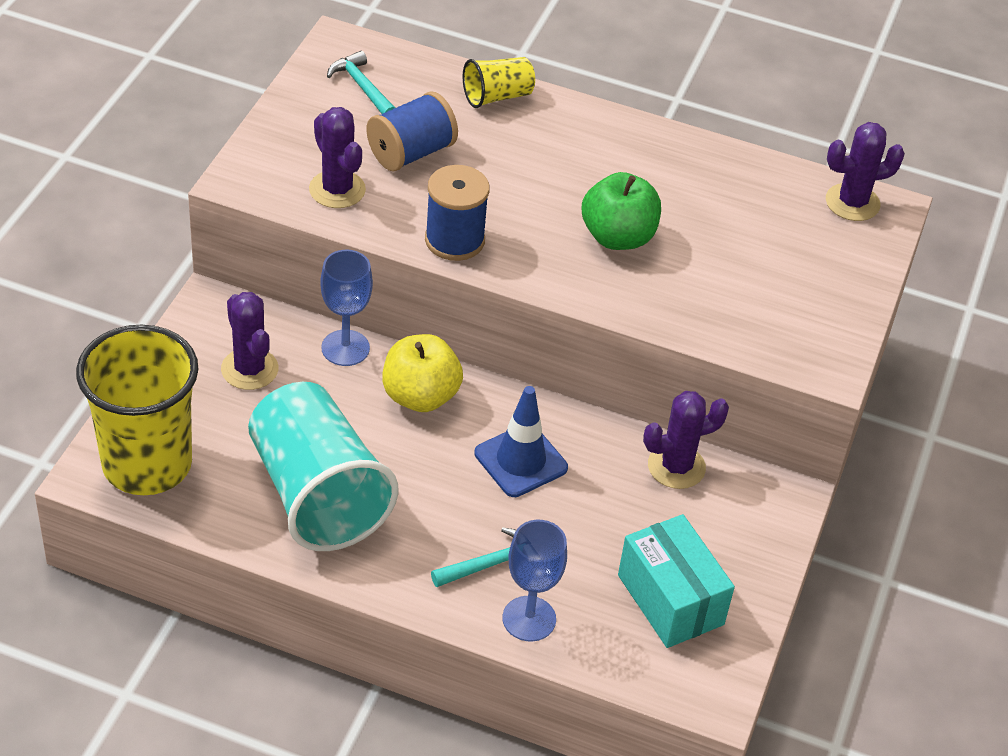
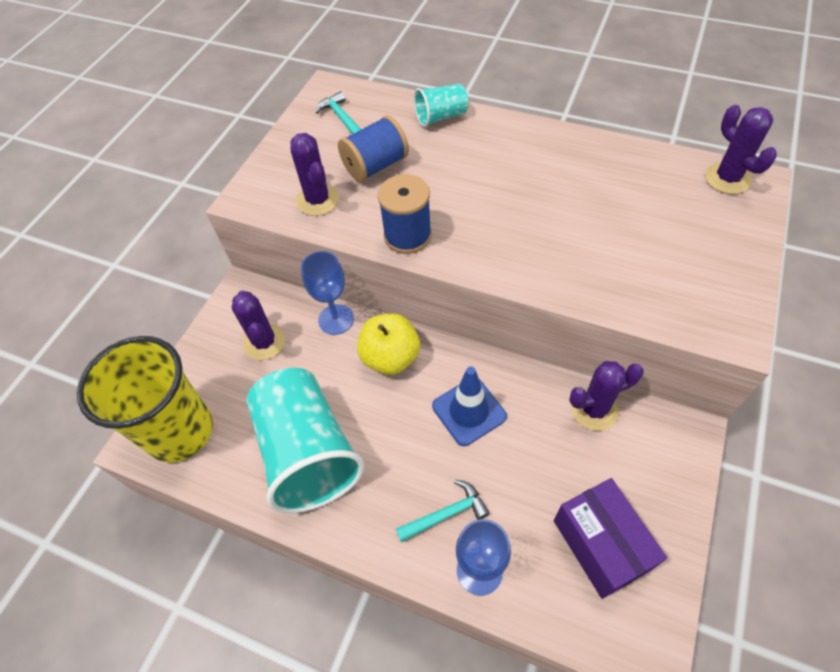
camera: 10 degrees right, 10 degrees up
yellow cup [463,57,535,108] -> turquoise cup [414,84,468,127]
green apple [582,172,661,250] -> none
turquoise box [618,514,735,648] -> purple box [554,478,667,599]
purple cactus [826,122,905,221] -> purple cactus turned 75 degrees clockwise [705,105,777,194]

